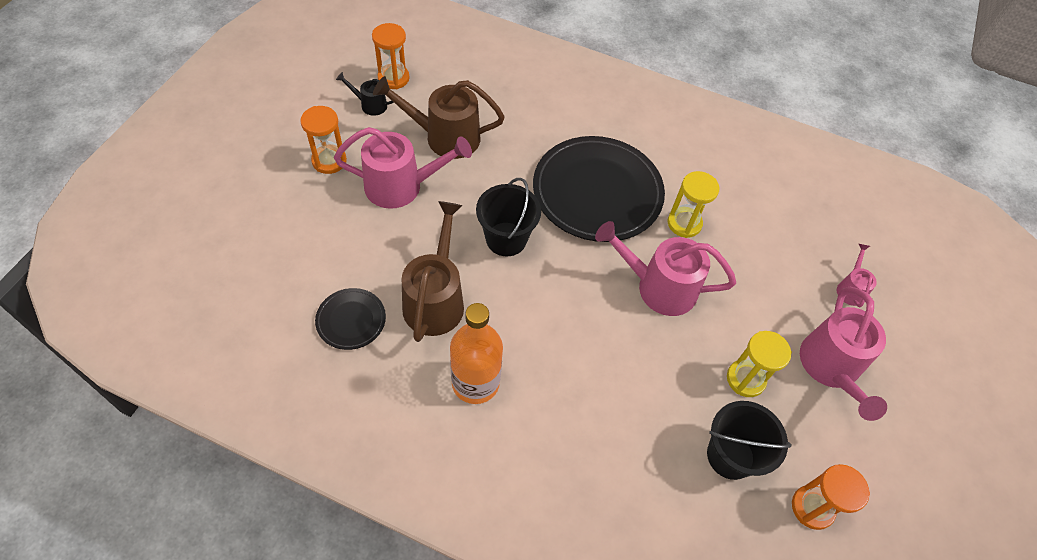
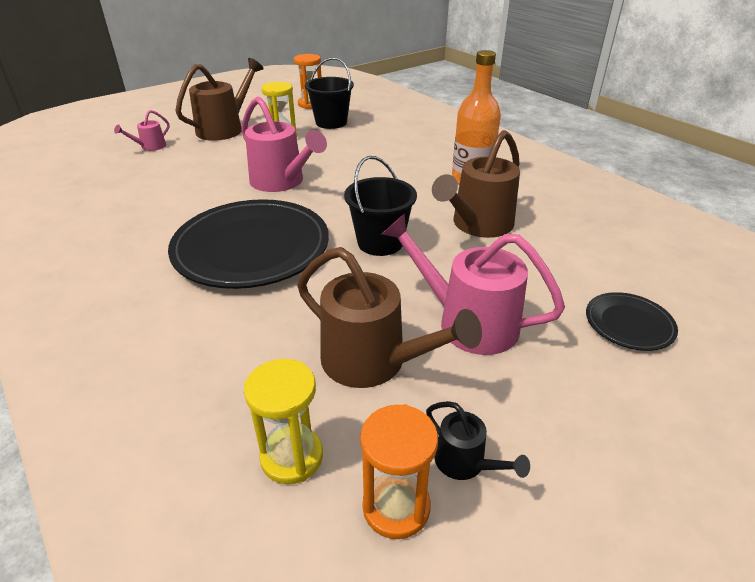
camera: 145 degrees left, 20 degrees down
orange hourglass [300,106,347,174] -> none
black plate [315,288,386,350] -> black plate moved to [586,292,678,351]
yellow hourglass [668,171,719,238] -> yellow hourglass moved to [244,359,323,484]
pink watering can [800,287,887,421] -> brown watering can [176,58,264,141]

